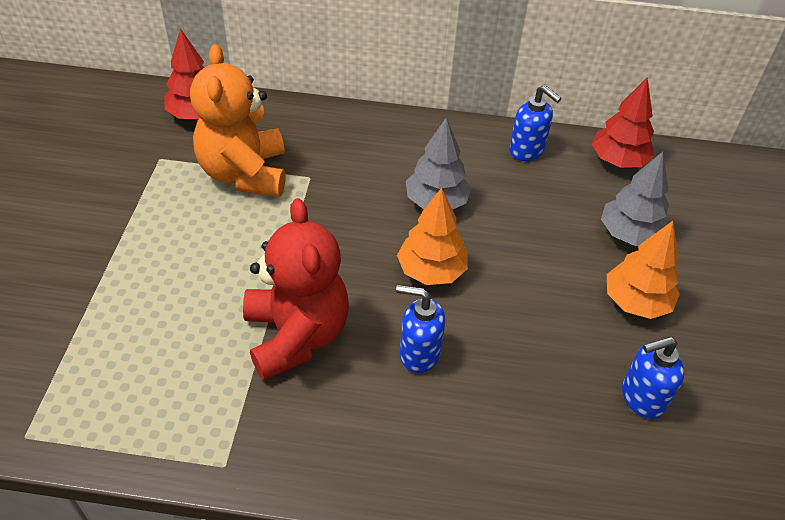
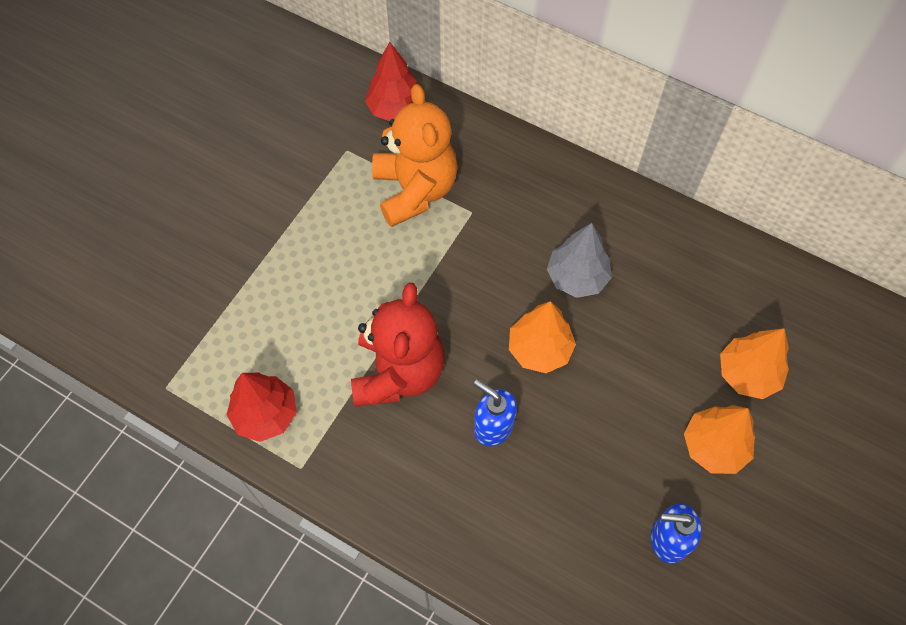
camera: 25 degrees right, 15 degrees up
orange teddy bear [190,44,285,197] -> orange teddy bear turned 150 degrees clockwise [372,84,458,227]
blue soap dispenser [509,85,561,161] -> none
red tree [592,77,654,168] -> red tree moved to [227,373,297,442]
grey tree [601,152,669,246] -> orange tree [720,328,789,399]

